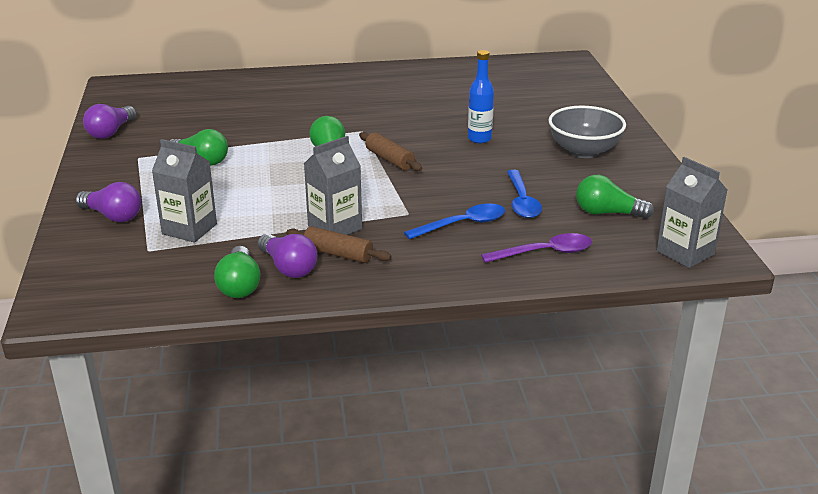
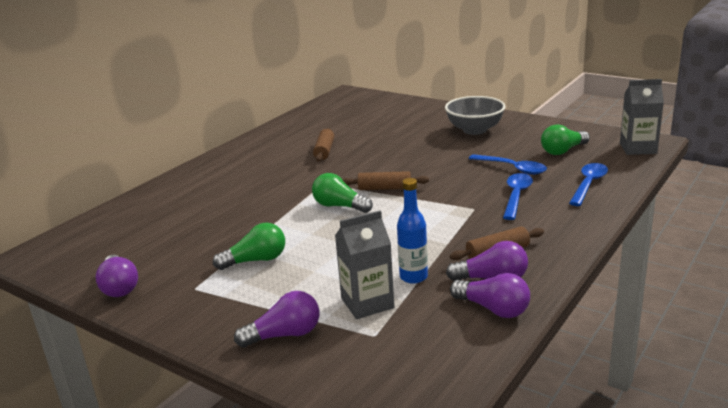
camera: 45 degrees left, 5 degrees down
green light bulb [214,246,260,298] -> purple light bulb [450,273,530,318]
grey carton [304,136,362,235] -> none
blue bottle [468,50,494,143] -> blue bottle moved to [397,178,428,284]
purple spoon [481,233,592,263] -> blue spoon [569,163,608,206]
none -> brown rolling pin [313,128,334,162]

